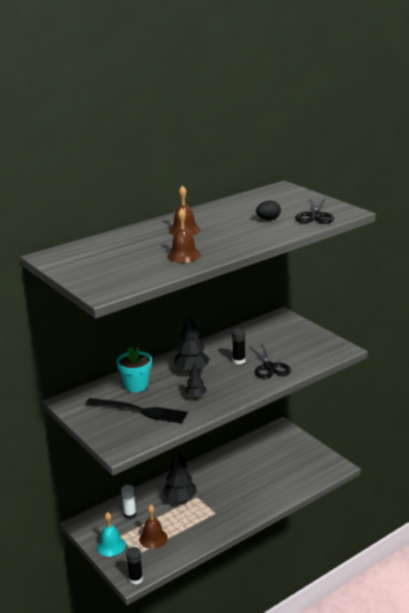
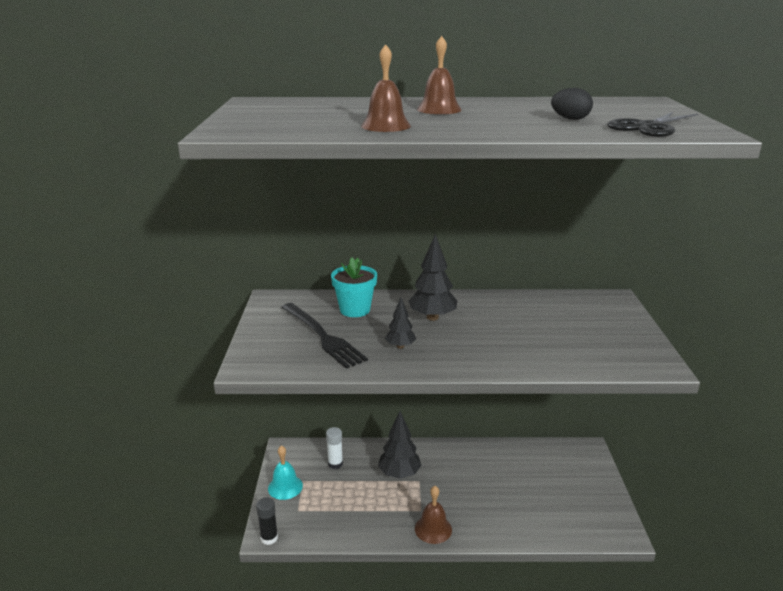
camera: 35 degrees right, 0 degrees up
brown bell [139,505,168,549] -> brown bell moved to [415,486,452,544]
black glue stick [232,328,246,364] -> none
black scissors [249,345,291,379] -> none

